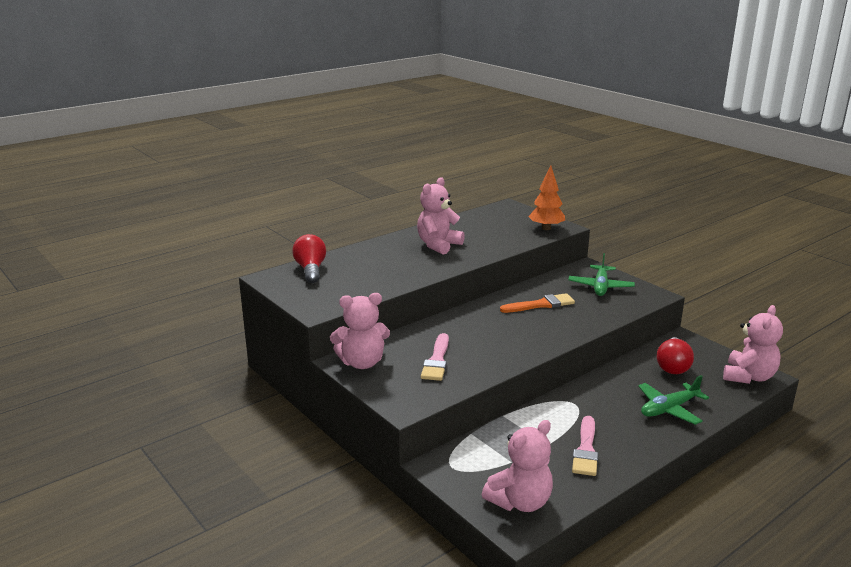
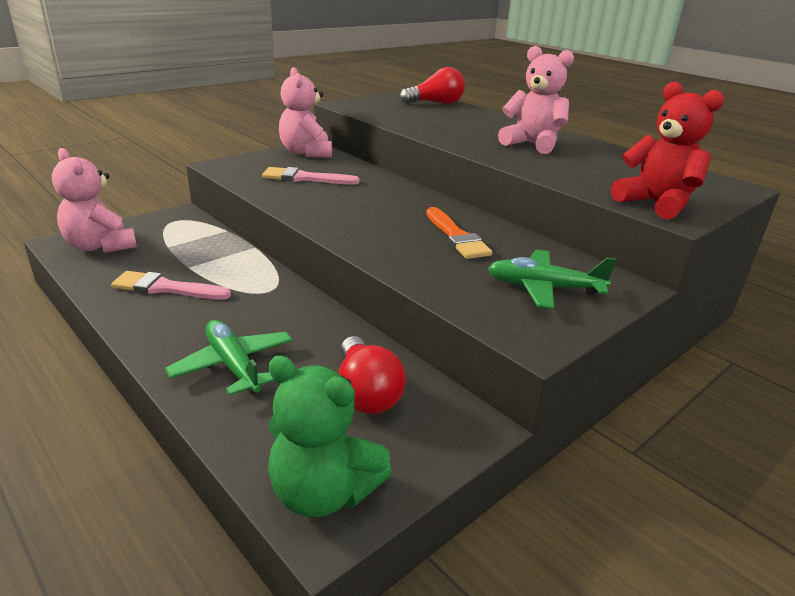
camera: 85 degrees right, 5 degrees up
orange tree [528,165,565,230] -> red teddy bear [611,81,724,220]
red light bulb [657,337,694,374] -> red light bulb turned 120 degrees counterclockwise [339,336,406,414]
pink teddy bear [723,305,783,384] -> green teddy bear [268,355,392,517]

